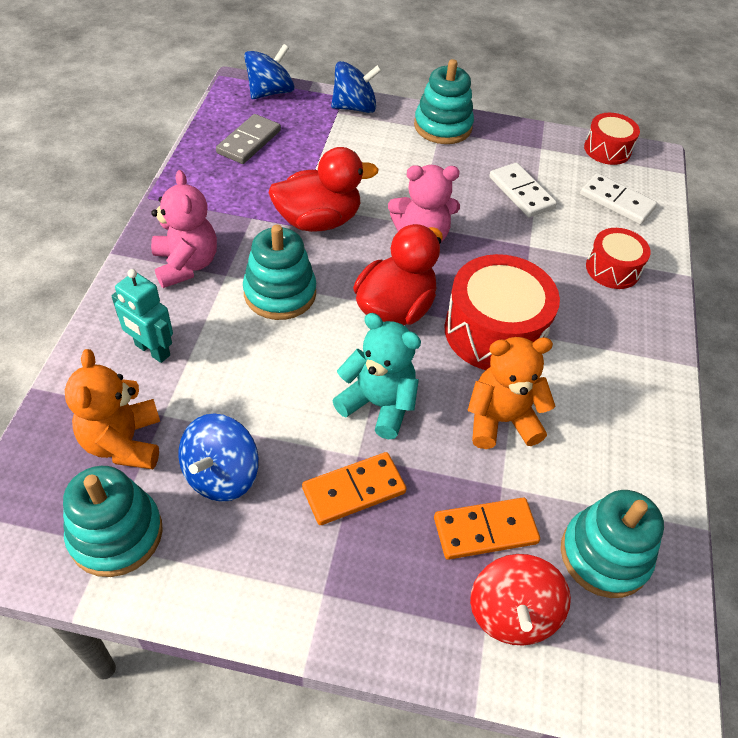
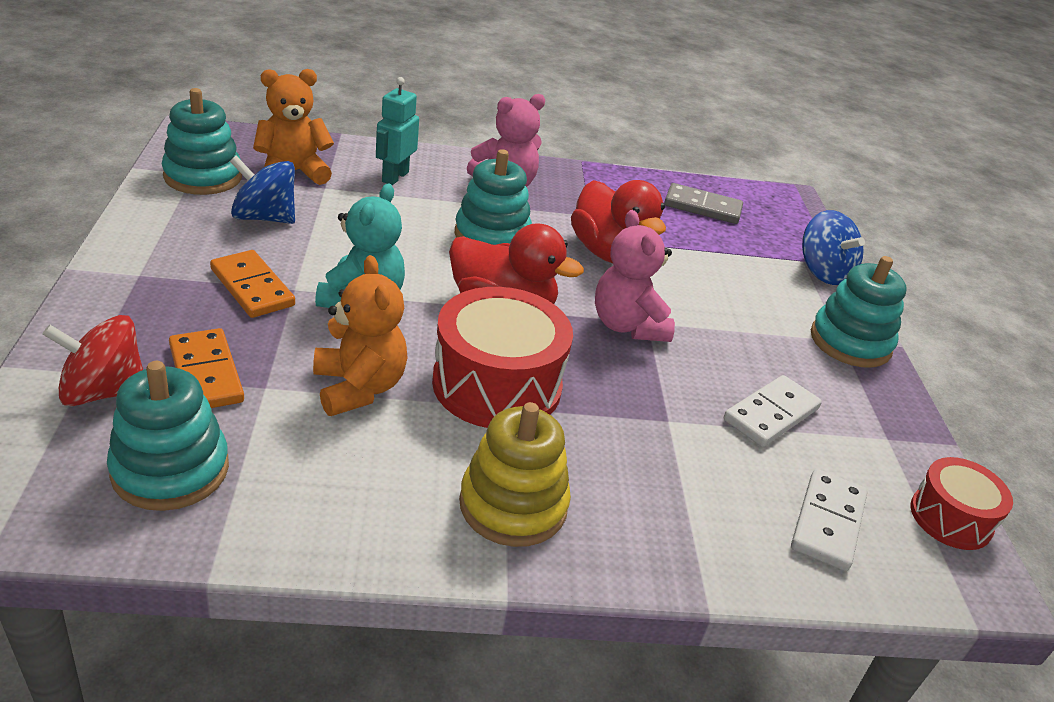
camera: 75 degrees right, 15 degrees down
blue spinning top [244,44,295,99] -> none
red drum [586,228,651,289] -> none
none -> yellow stacking toy [459,402,571,547]

